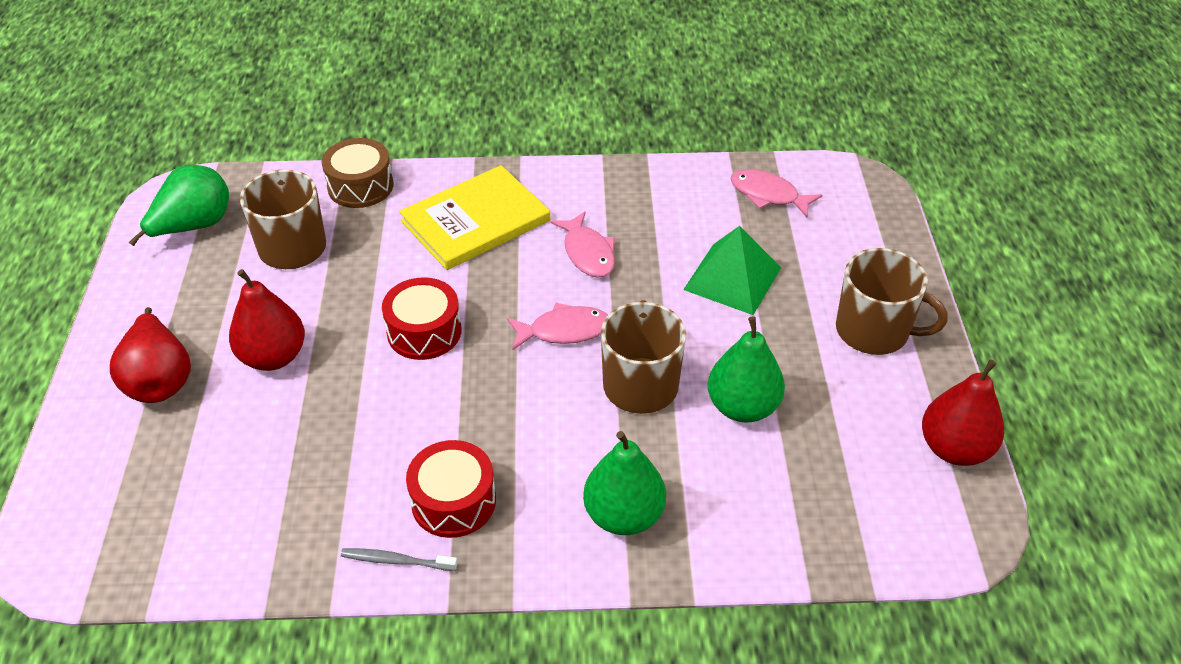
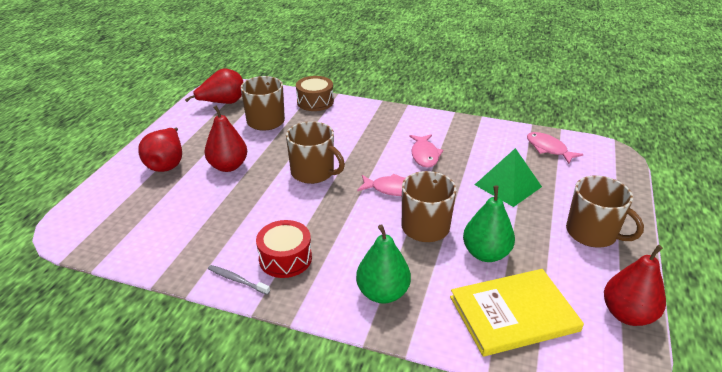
camera: 20 degrees right, 10 degrees down
green pear [129,165,229,246] -> red pear [185,68,243,104]
red drum [382,277,462,360] -> brown mug [286,121,345,184]
yellow book [399,165,550,270] -> yellow book moved to [450,269,584,357]

